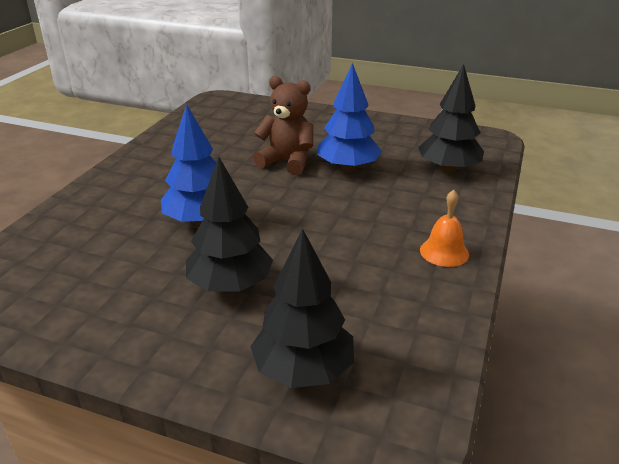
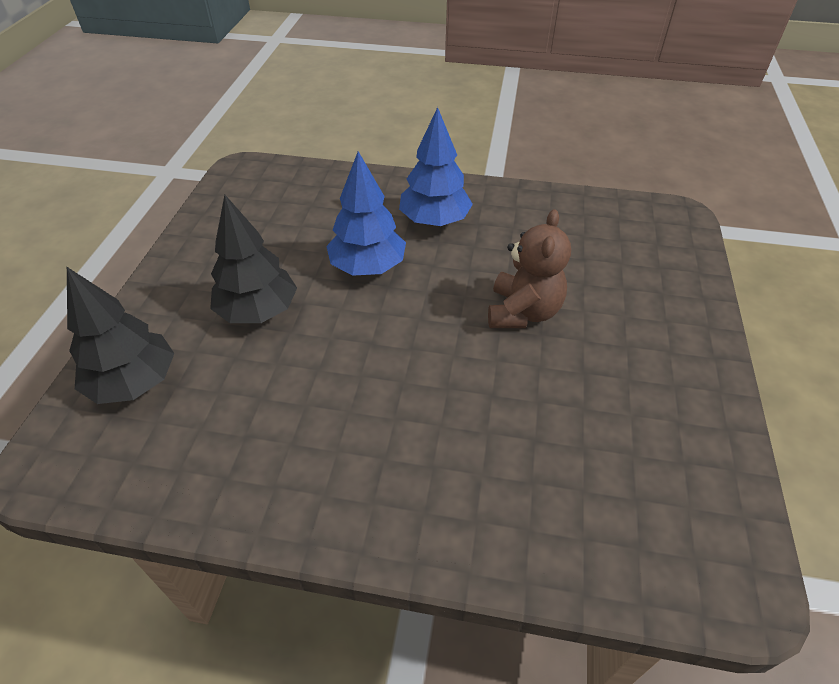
camera: 80 degrees right, 15 degrees up
blue tree [317,63,382,172] -> blue tree moved to [399,107,473,226]
black tree [418,64,484,173] -> none
orange bell [420,190,469,267] -> none

